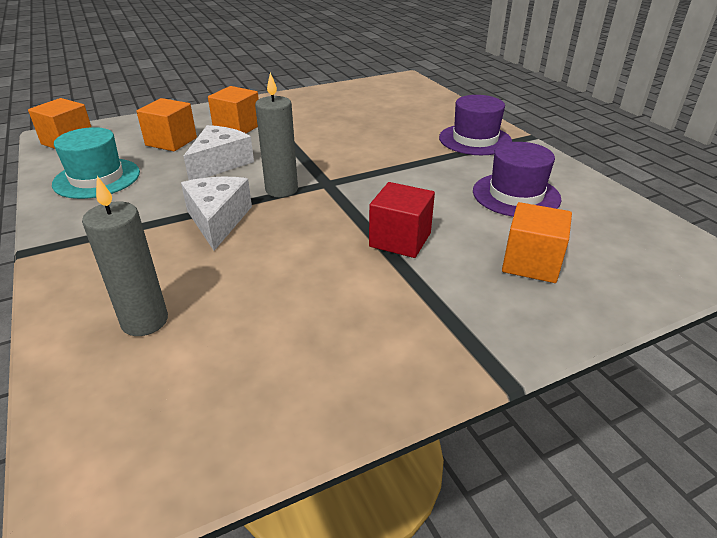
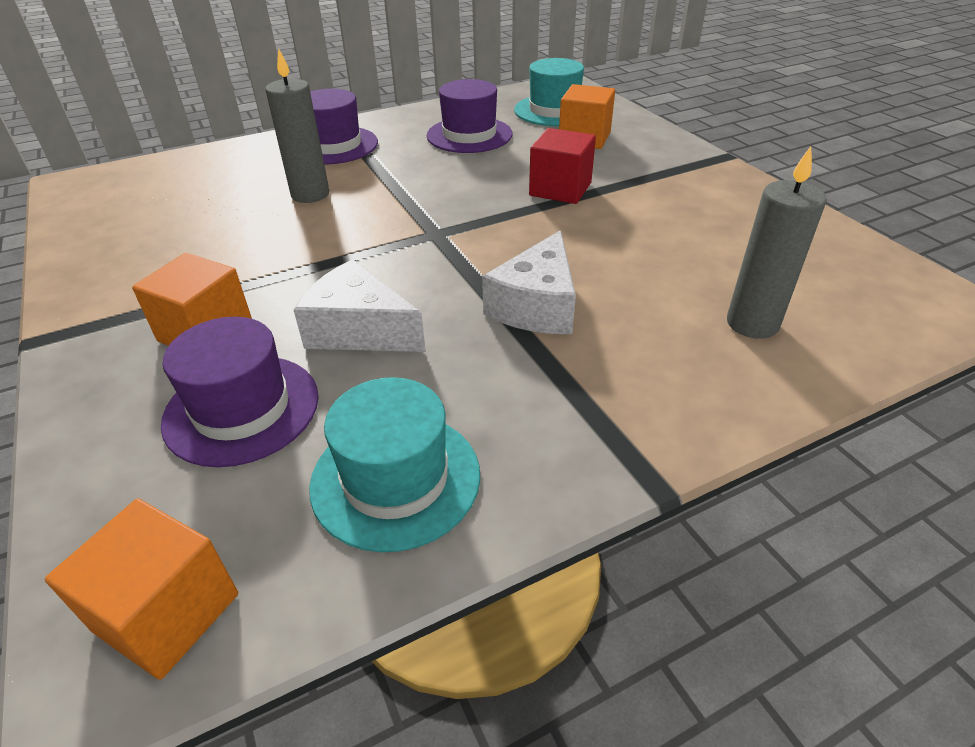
camera: 90 degrees left, 5 degrees up
orange cube [136,98,197,151] -> purple hat [161,317,319,467]
white cheese [181,177,252,251] -> white cheese turned 60 degrees counterclockwise [482,230,576,334]
grey candle [255,72,298,197] -> grey candle moved to [265,49,329,203]
none -> turquoise hat [514,58,584,126]

